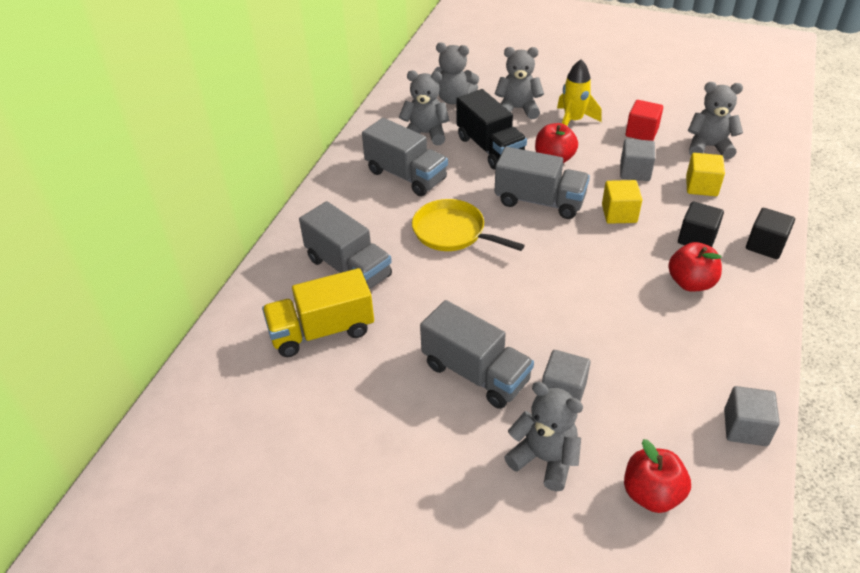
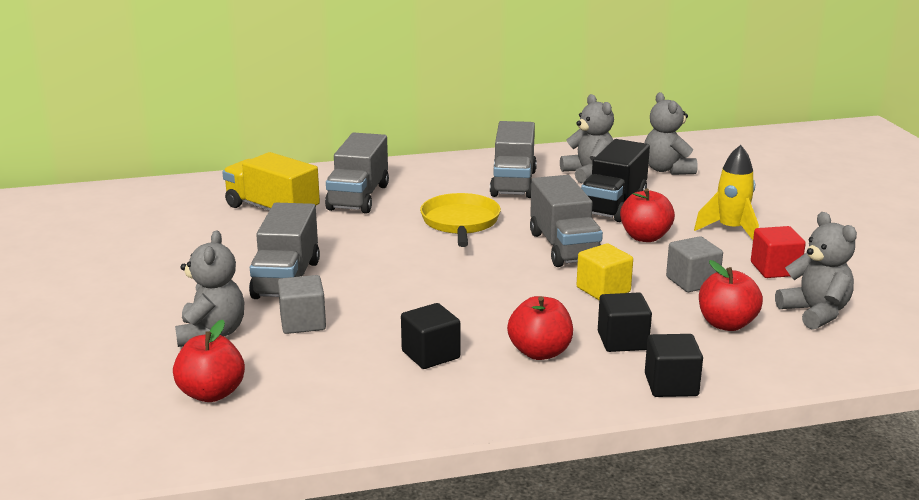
camera: 55 degrees right, 20 degrees down
grey teddy bear [495,47,544,119] -> none
yellow cube [686,153,725,196] -> red apple [699,260,763,331]
grey cube [724,386,780,446] -> none
none -> black cube [401,303,460,369]

